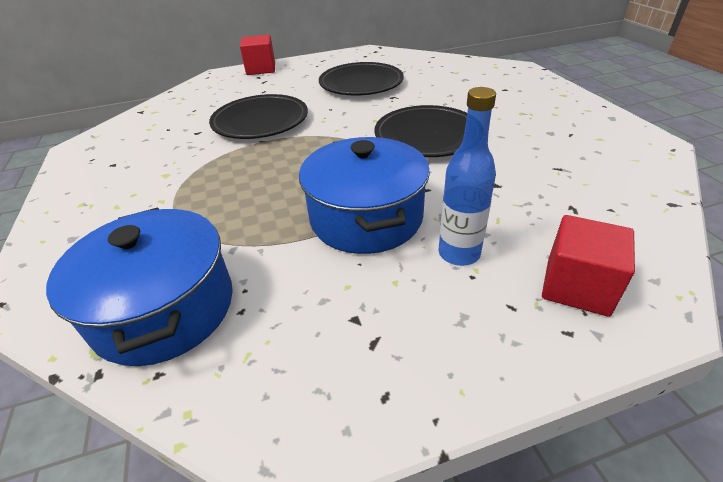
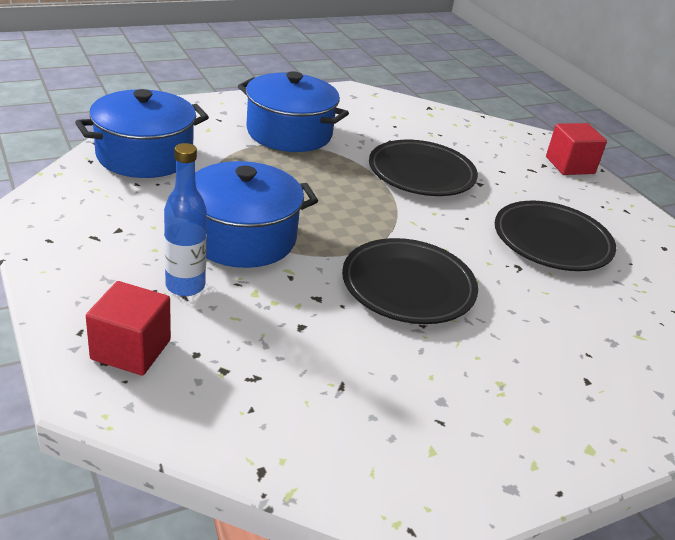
camera: 75 degrees right, 5 degrees down
none -> blue pot [238,72,349,152]

